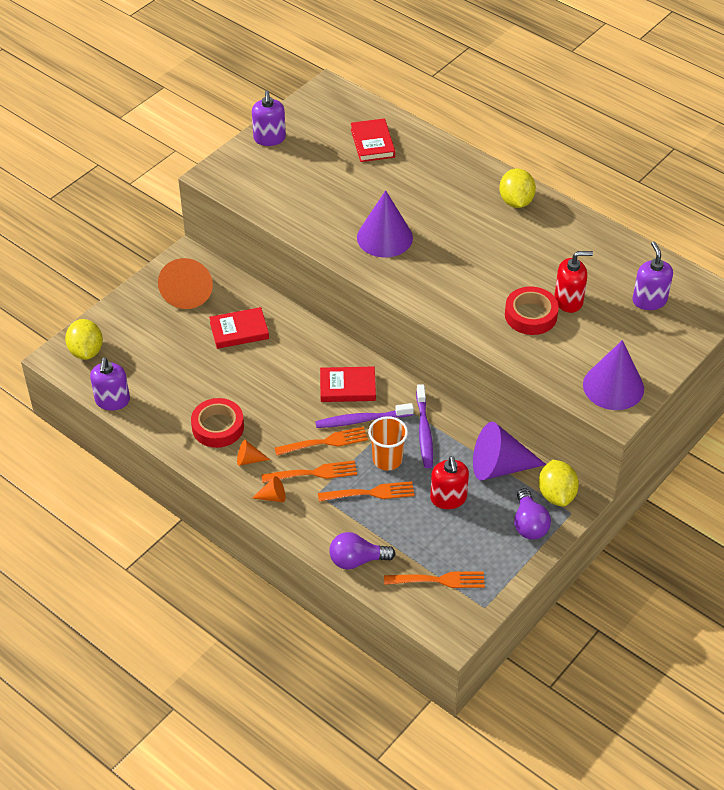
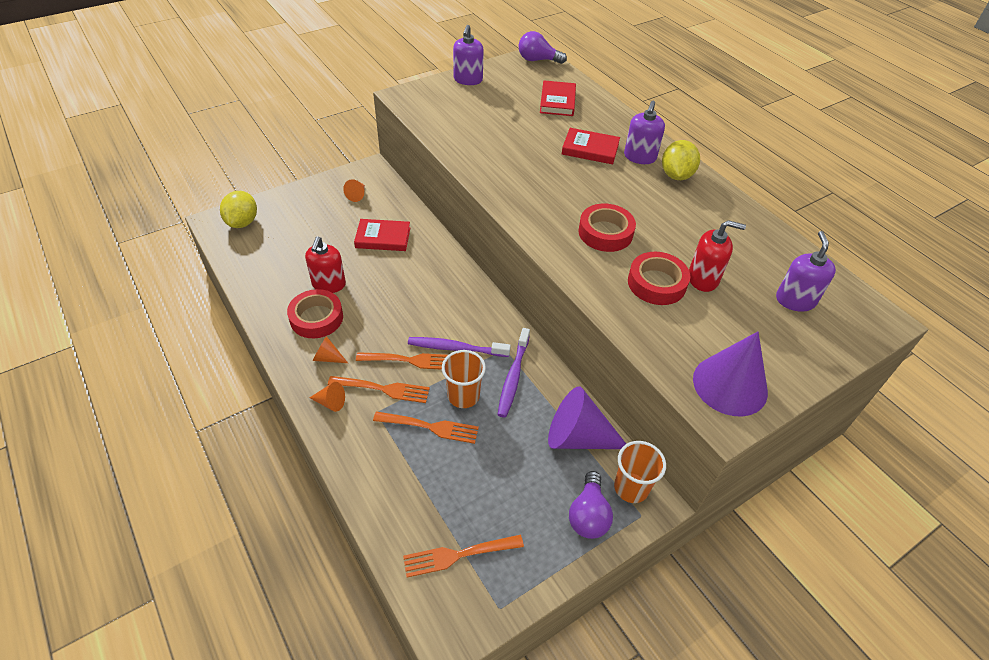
camera: 15 degrees right, 0 degrees up
purple soap dispenser [90,358,130,411] -> purple soap dispenser moved to [624,101,665,164]
orange cone [158,258,213,309] -> orange cone [343,179,365,202], size x0.45
red book [320,367,376,402] -> red book moved to [562,128,620,164]
purple light bulb [329,532,395,570] -> purple light bulb moved to [519,31,567,64]
purple cone [357,190,413,258] -> none
orange fork [384,571,485,588] -> orange fork turned 150 degrees clockwise [403,535,524,578]
red soap dispenser [430,456,469,509] -> red soap dispenser moved to [305,236,346,293]
yellow lemon [539,460,579,507] -> orange cup [614,441,666,503]
none -> red tape [578,204,636,252]

